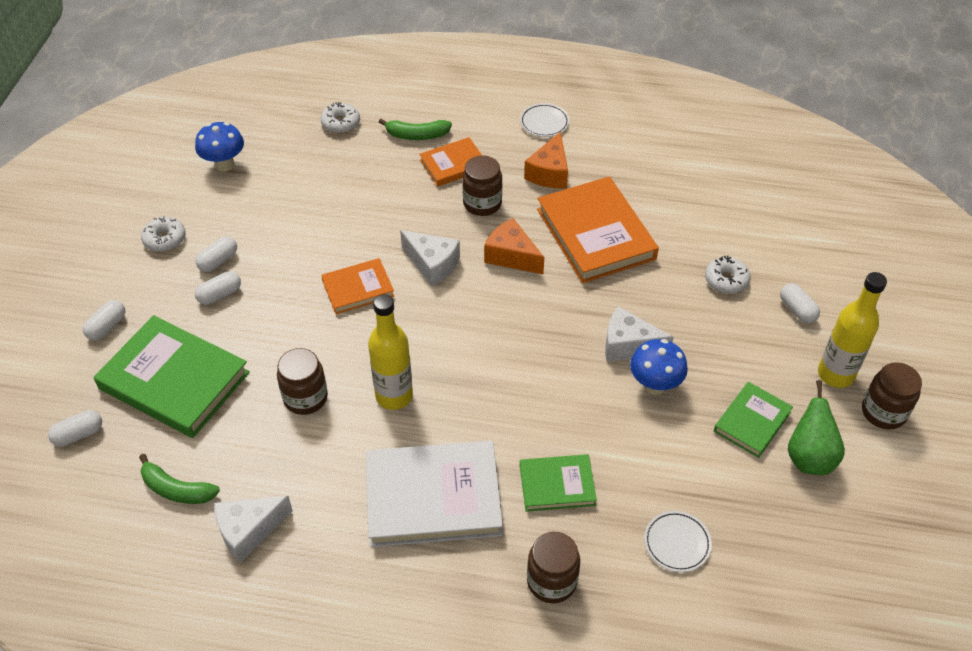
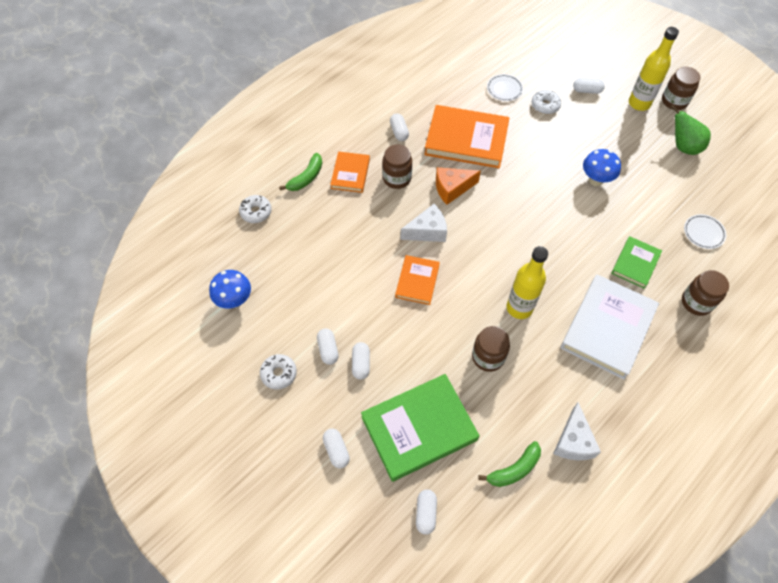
camera: 55 degrees left, 10 degrees up
white plate [520,103,569,137] -> white plate moved to [487,74,523,101]
orange cheese [524,131,568,188] -> white capsule [390,113,409,141]
white cheese [605,306,674,362] -> none
green book [714,382,793,458] -> none

